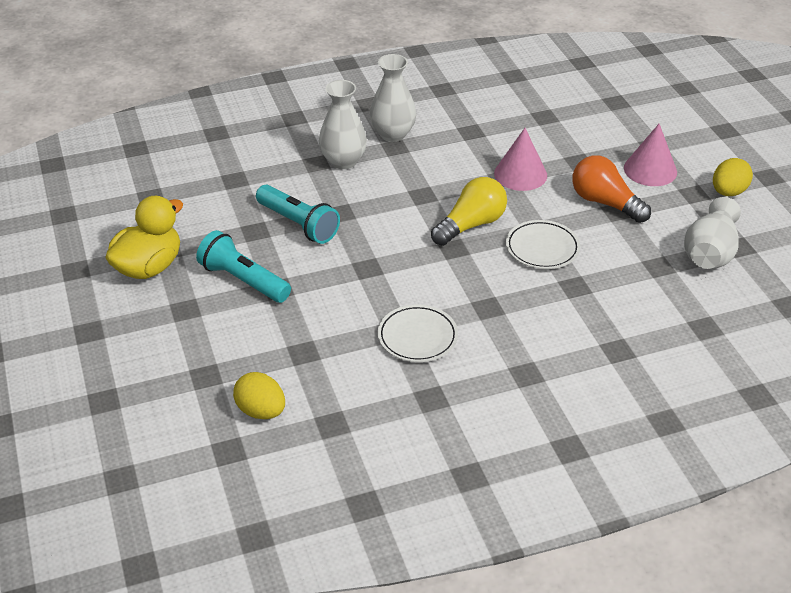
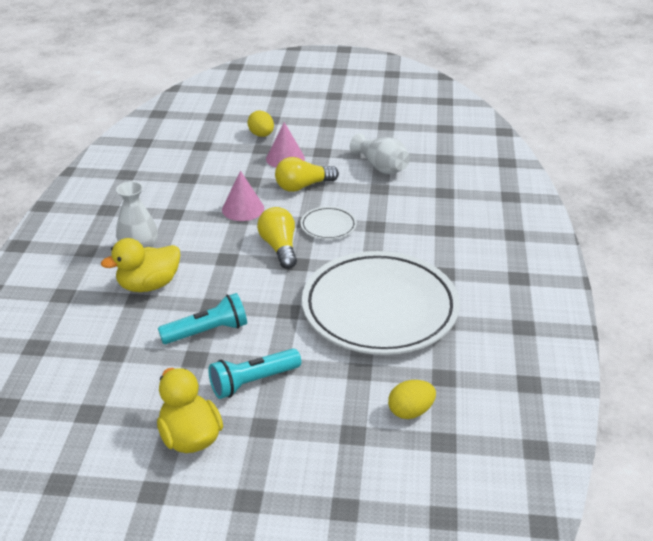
camera: 65 degrees left, 5 degrees down
white vase [319,80,367,169] -> yellow duck [101,238,180,292]
white plate [378,304,458,362] -> white plate [302,251,460,355], size x2.47
orange light bulb [572,156,651,223] -> yellow light bulb [275,157,339,192]
yellow egg [713,158,753,196] -> yellow egg moved to [247,110,274,137]

